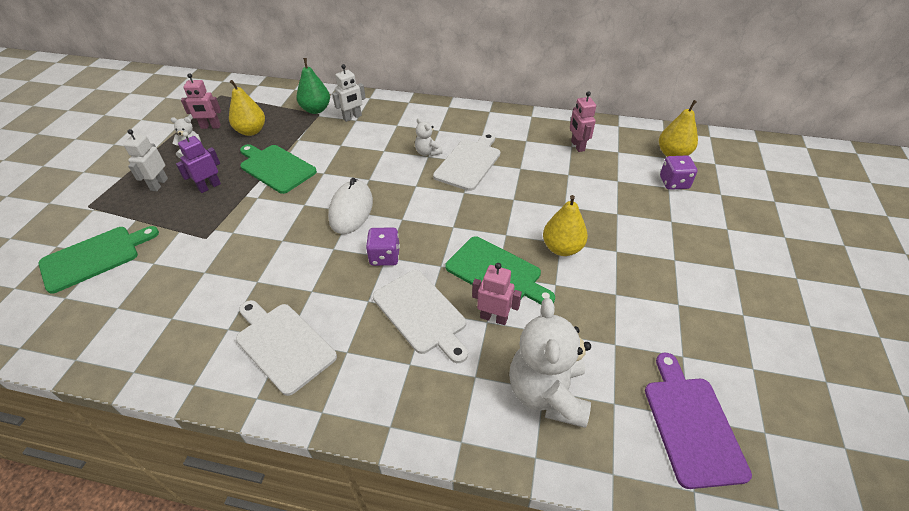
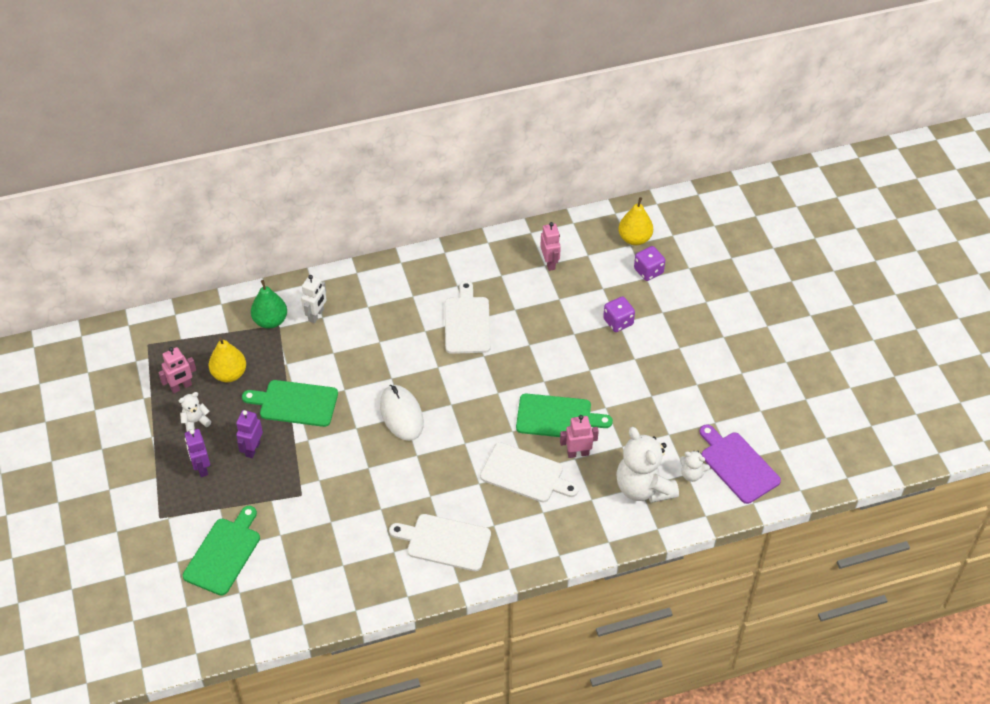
camera: 30 degrees left, 5 degrees up
white robot [123,129,168,191] -> purple robot [185,429,210,477]
purple dice [366,228,400,266] -> purple dice moved to [603,296,635,332]
white teddy bear [415,118,443,156] -> white teddy bear moved to [680,450,710,482]
yellow pear [543,195,588,256] -> none
pink robot [570,91,596,152] -> pink robot turned 150 degrees counterclockwise [540,222,561,271]

